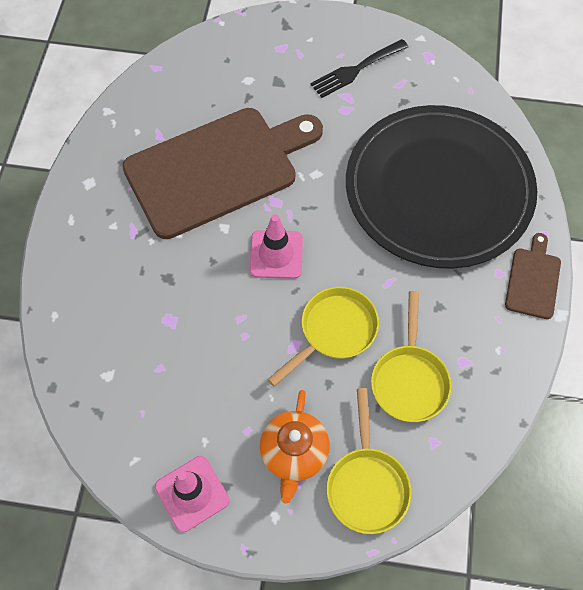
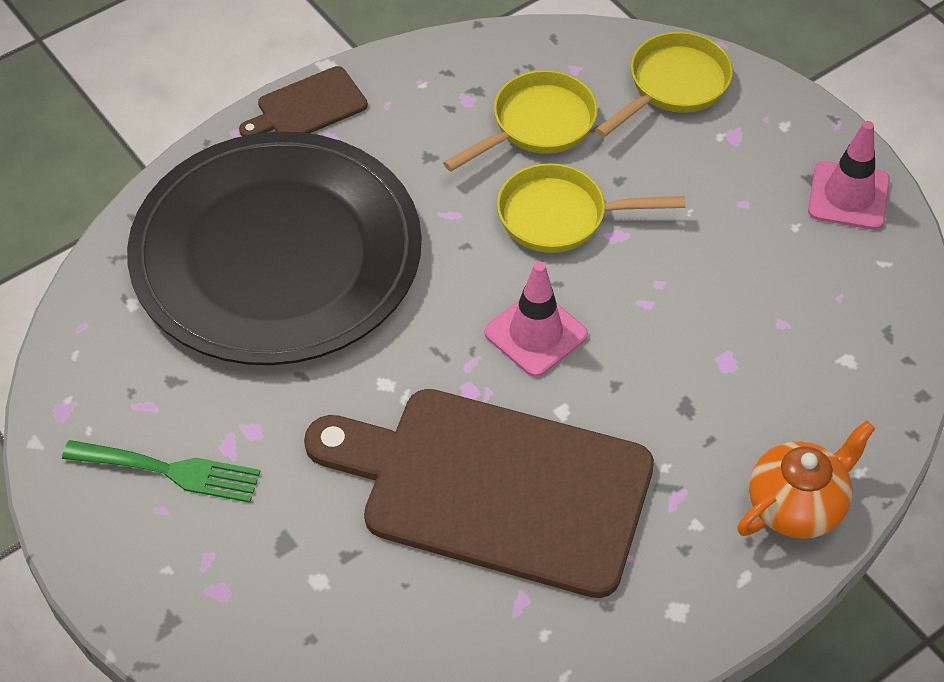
camera: 135 degrees left, 10 degrees down
orange teapot [260,390,330,504] -> orange teapot moved to [737,420,875,539]
black fork [310,39,409,98] -> green fork [62,440,260,503]

